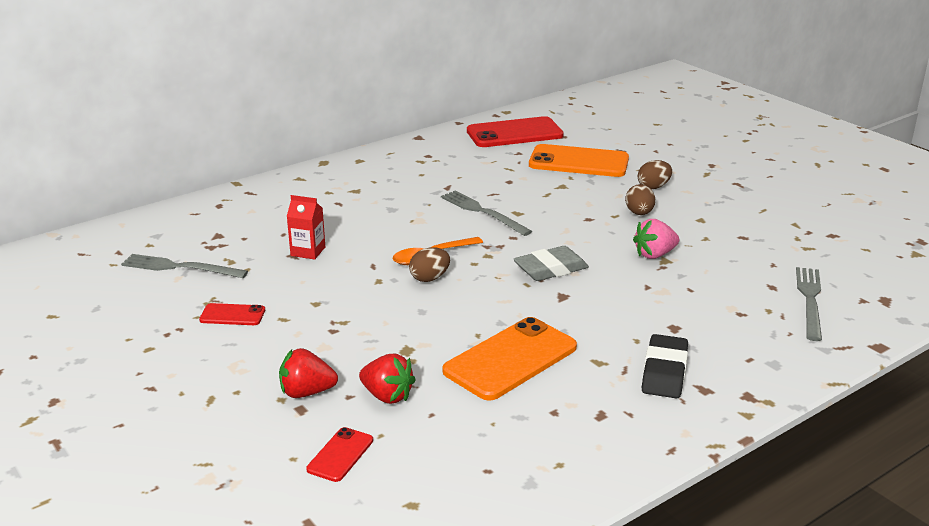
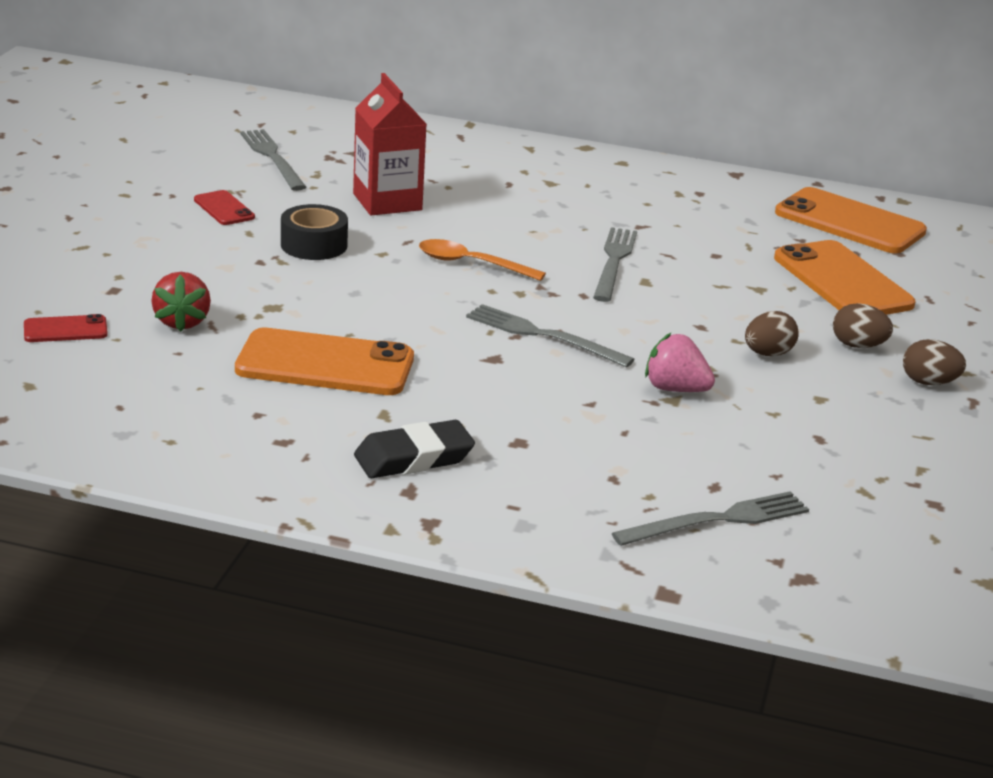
camera: 50 degrees right, 0 degrees up
red strawberry [279,348,338,398] -> none
red carton [287,195,325,260] -> red carton [353,73,426,216], size x1.65
brown egg [409,248,450,282] -> brown egg moved to [903,339,966,385]
red phone [467,116,564,147] -> orange phone [775,187,927,253]
grey eraser [513,246,589,281] -> grey fork [466,304,635,367]
none -> black tape [281,204,348,260]

